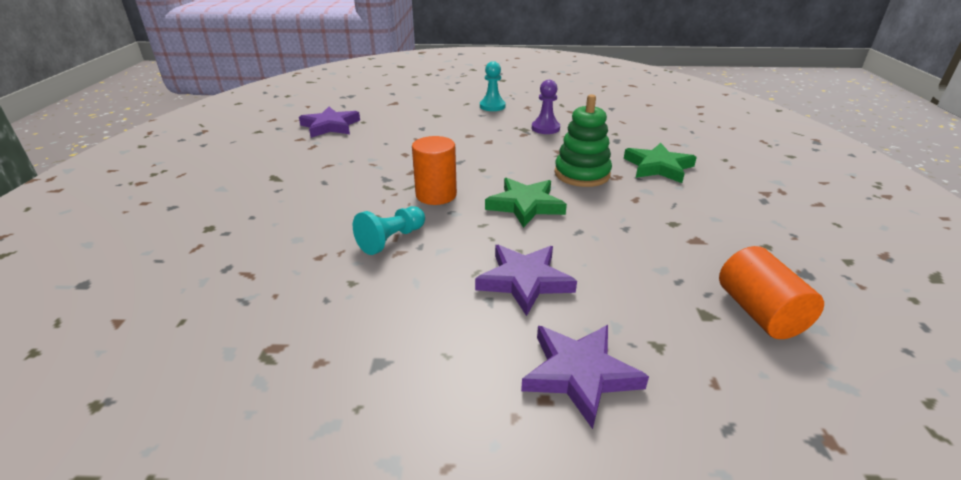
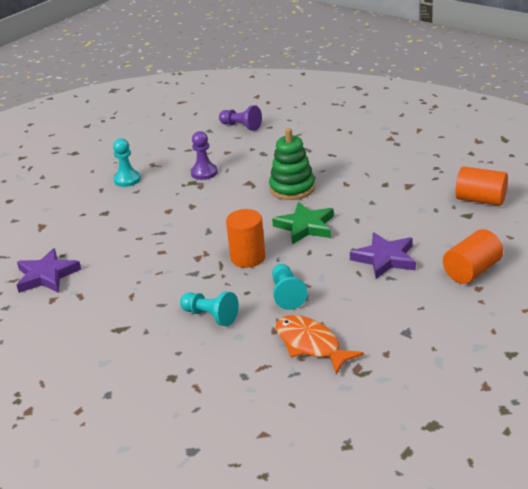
camera: 50 degrees left, 0 degrees up
purple star [521,325,649,429] -> orange cylinder [443,229,503,284]
green star [624,143,697,183] -> none
none -> turquoise pawn [180,291,239,326]
none -> purple pawn [219,105,262,131]
none -> orange fish [276,315,364,374]

